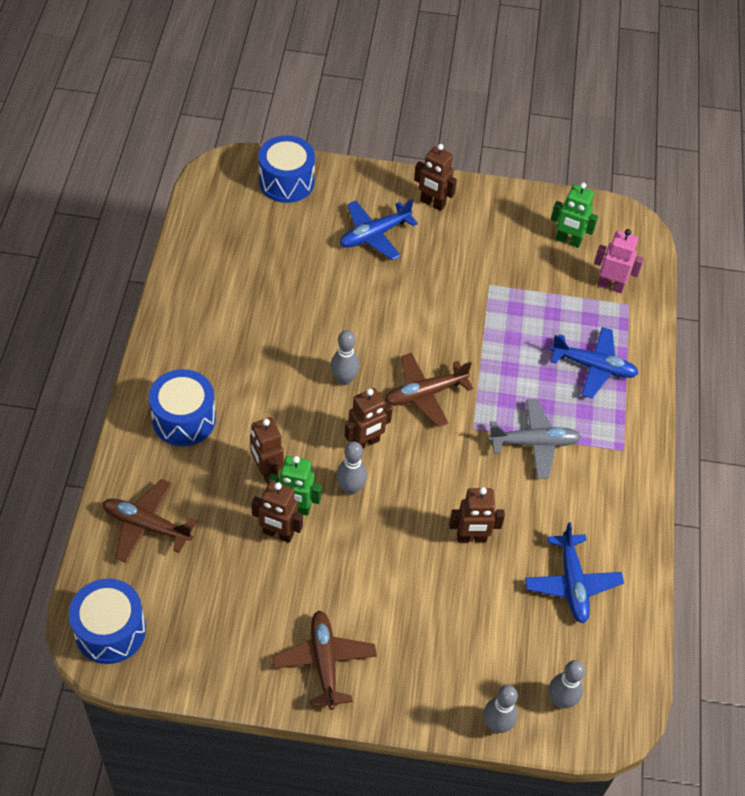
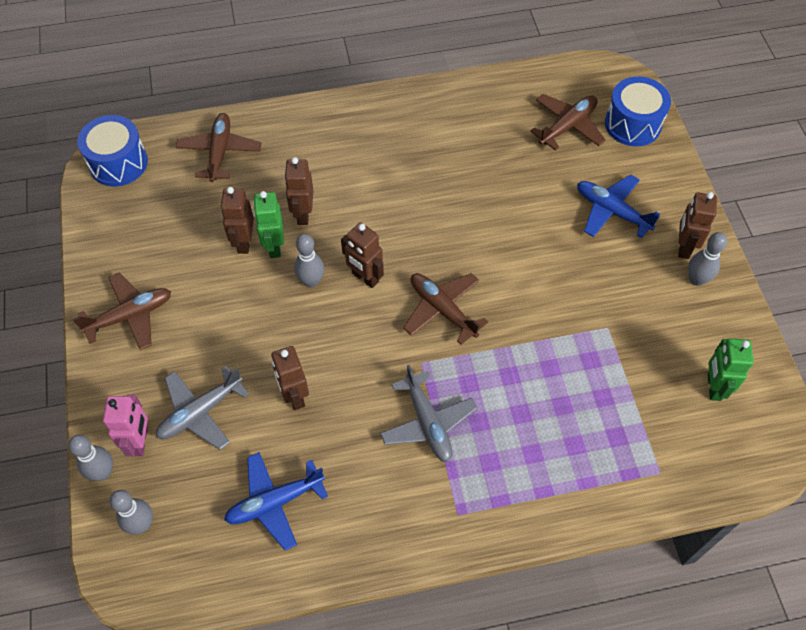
camera: 75 degrees right, 5 degrees up
blue drum [149,369,216,446] -> none
brown robot [250,417,284,485] -> brown robot turned 45 degrees counterclockwise [284,157,314,225]
grey bowling pin [331,330,360,385] -> grey bowling pin moved to [688,232,727,286]
blue plane [551,327,639,398] -> none
pink robot [594,229,644,293] -> pink robot moved to [103,394,148,456]
none -> grey plane [156,366,249,450]
none -> brown plane [530,94,606,150]

